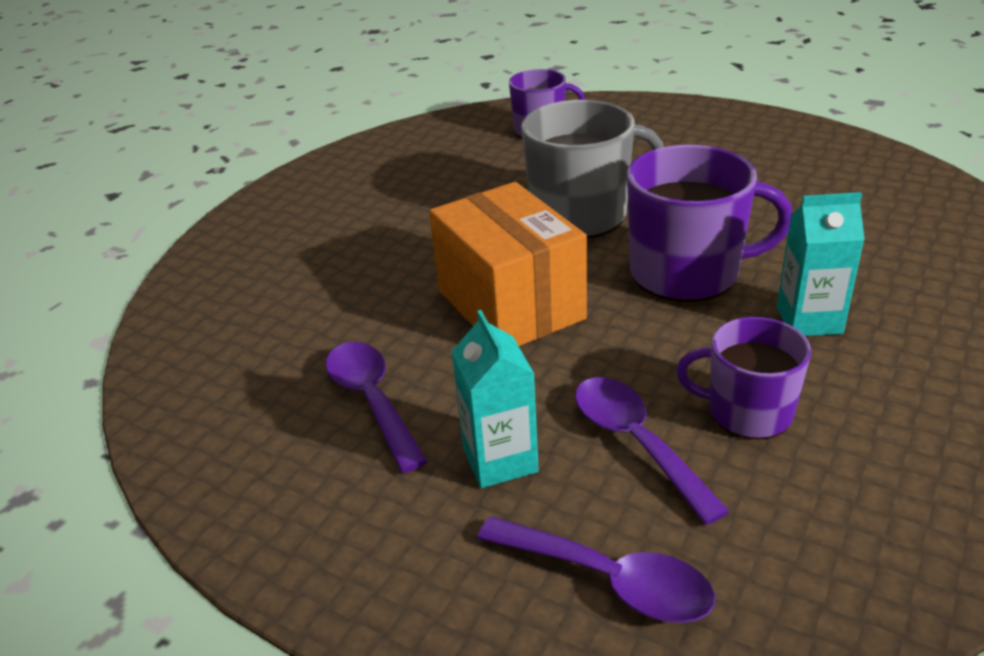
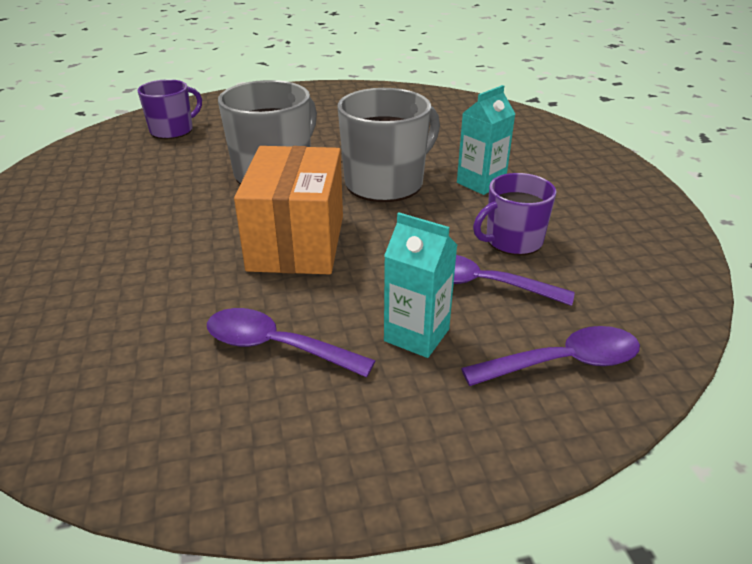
camera: 45 degrees left, 0 degrees up
orange box [429,182,587,346] -> orange box turned 75 degrees clockwise [234,146,343,274]
purple mug [627,145,792,302] -> grey mug [337,88,440,202]

